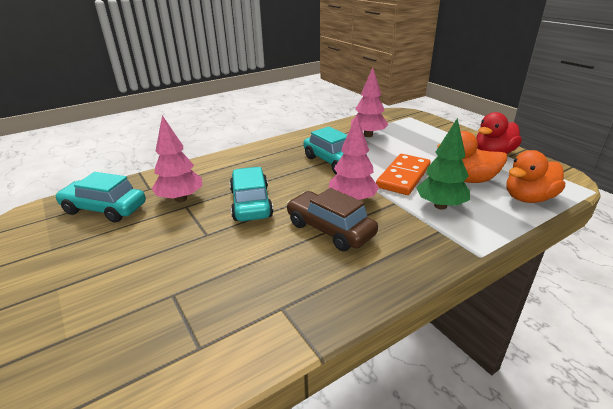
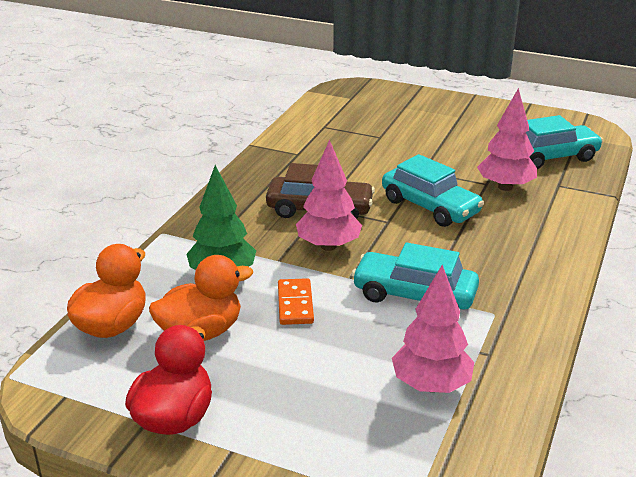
camera: 145 degrees right, 0 degrees up
orange domino [376,154,431,195] -> orange domino [278,278,314,325], size x0.62

